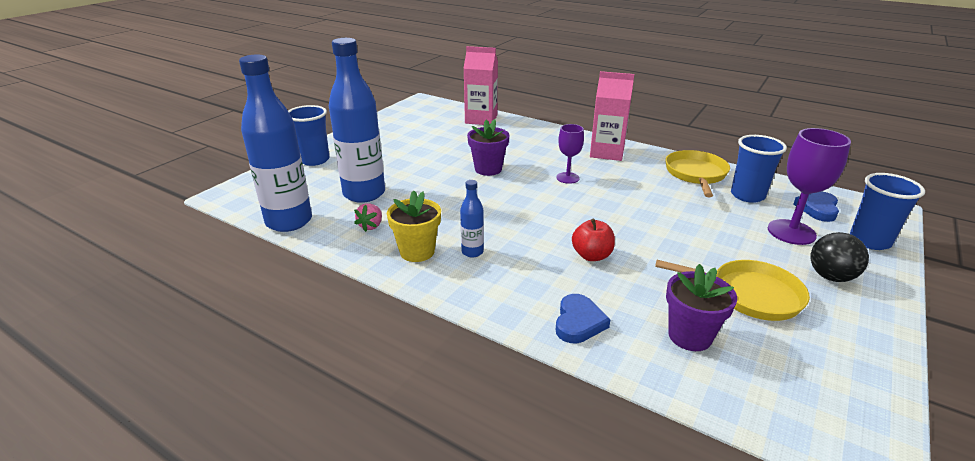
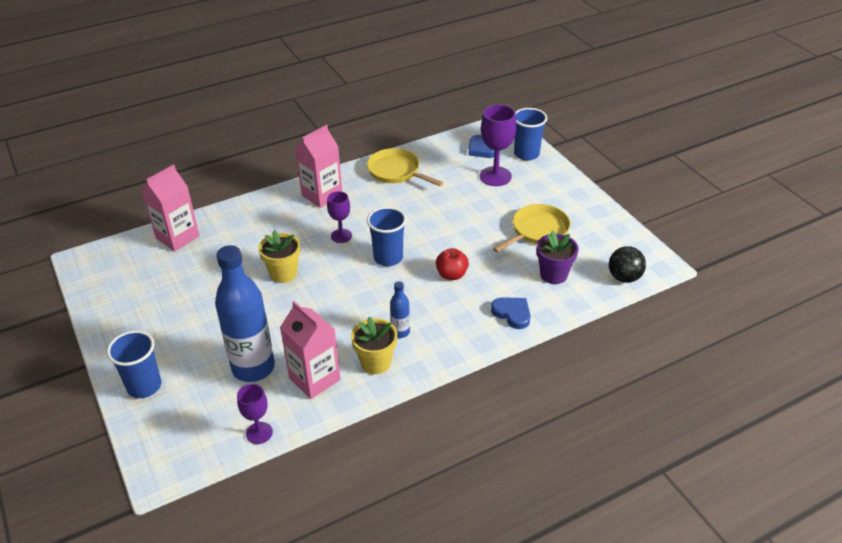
camera: 60 degrees left, 10 degrees up
blue bottle [239,54,312,232] -> purple goblet [237,384,273,444]
pink strawberry [354,203,382,232] -> pink carton [280,301,340,399]
purple flower pot [467,119,510,176] -> yellow flower pot [258,230,300,283]
blue cup [731,135,787,203] -> blue cup moved to [367,207,406,266]
black ball [811,232,869,282] -> black ball moved to [609,246,646,283]

